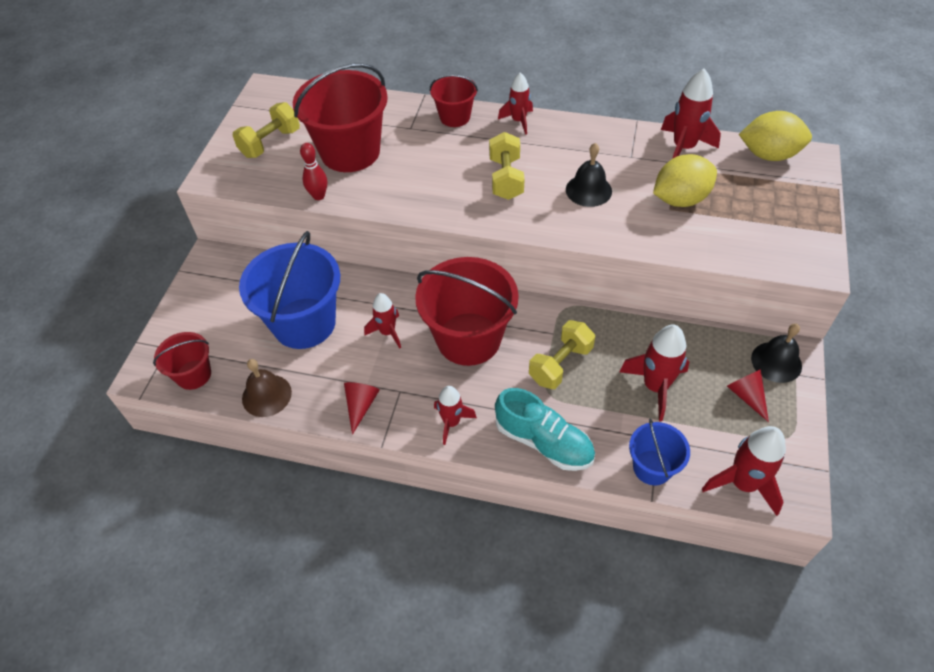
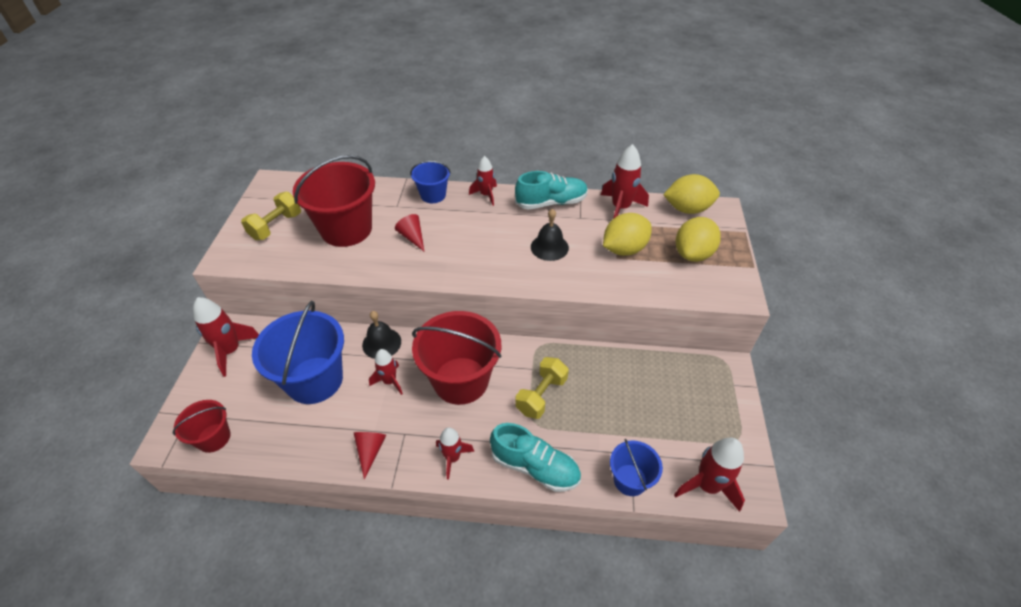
camera: 10 degrees left, 5 degrees down
brown bell [242,359,292,417] -> none
red bowling pin [300,143,327,200] -> none
red bucket [430,75,478,127] -> blue bucket [410,161,451,203]
yellow dumbbell [489,132,525,200] -> none
red rocket [619,324,689,421] -> red rocket moved to [193,297,259,377]
red cone [727,369,769,422] -> red cone moved to [395,214,425,252]
black bell [751,323,802,383] -> black bell moved to [362,311,401,359]
none -> turquoise shoe [515,171,588,209]
none -> yellow lemon [676,217,721,262]

